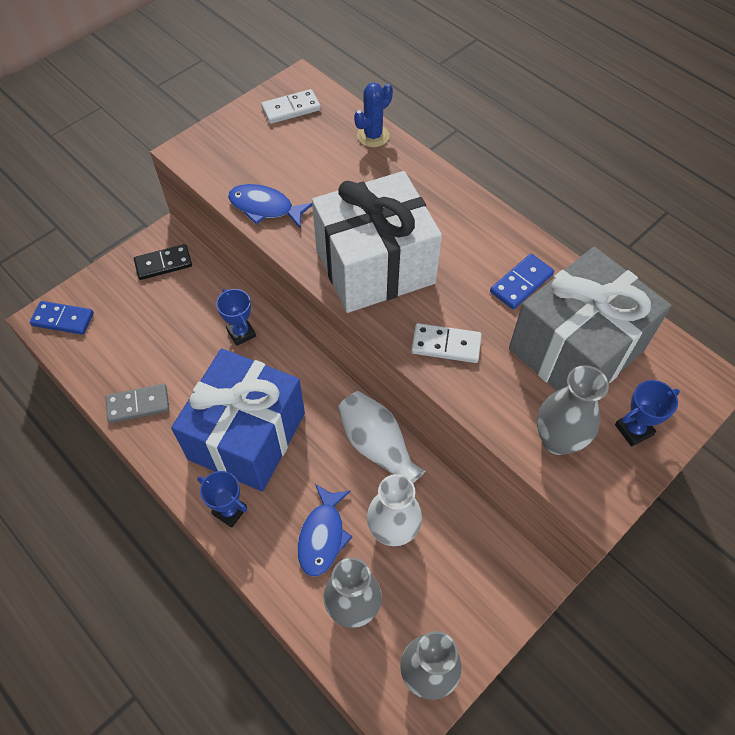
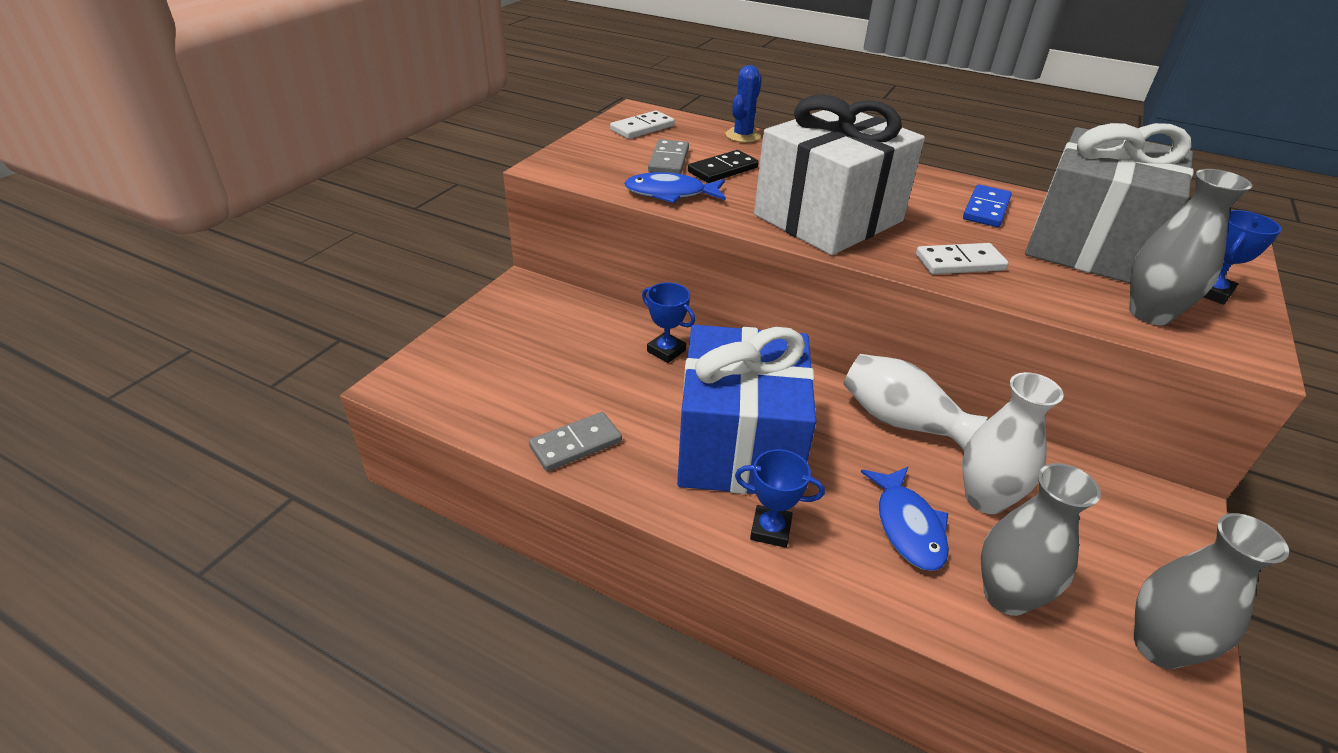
camera: 20 degrees left, 20 degrees down
blue domino [30,301,94,335] -> none
black domino [134,244,192,280] -> black domino moved to [688,150,759,183]
none -> grey domino [648,139,689,174]

